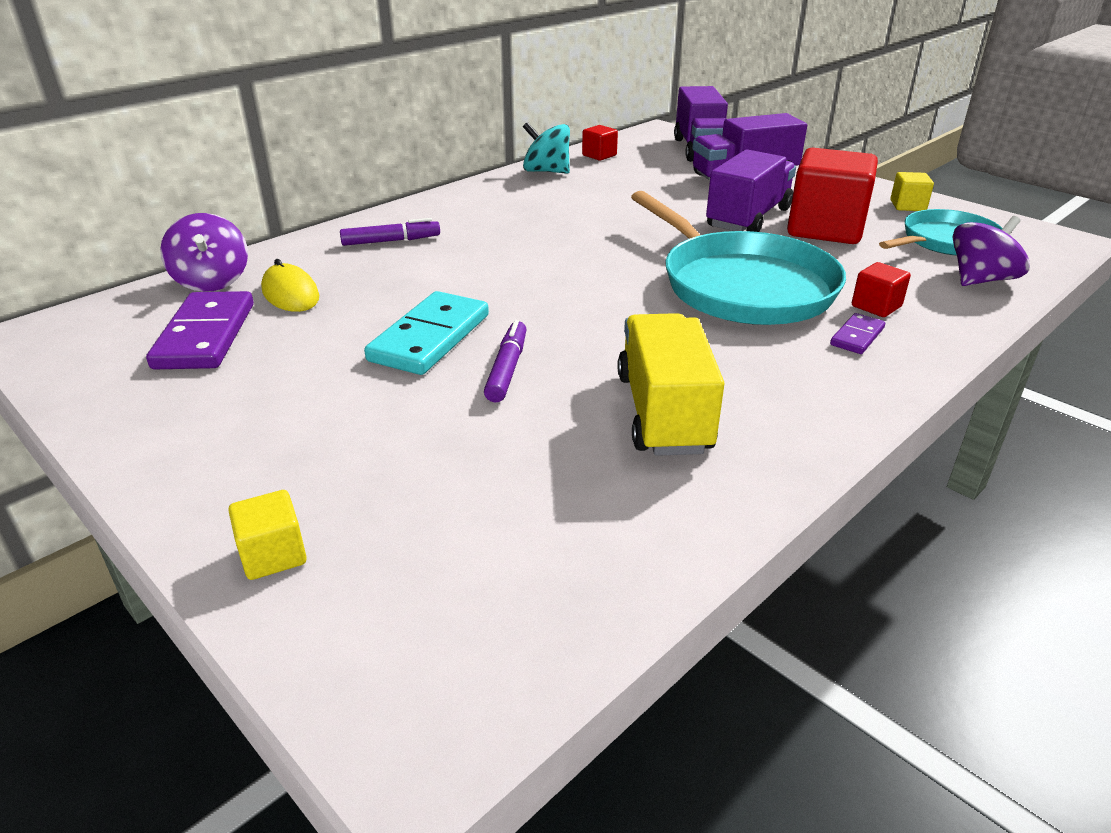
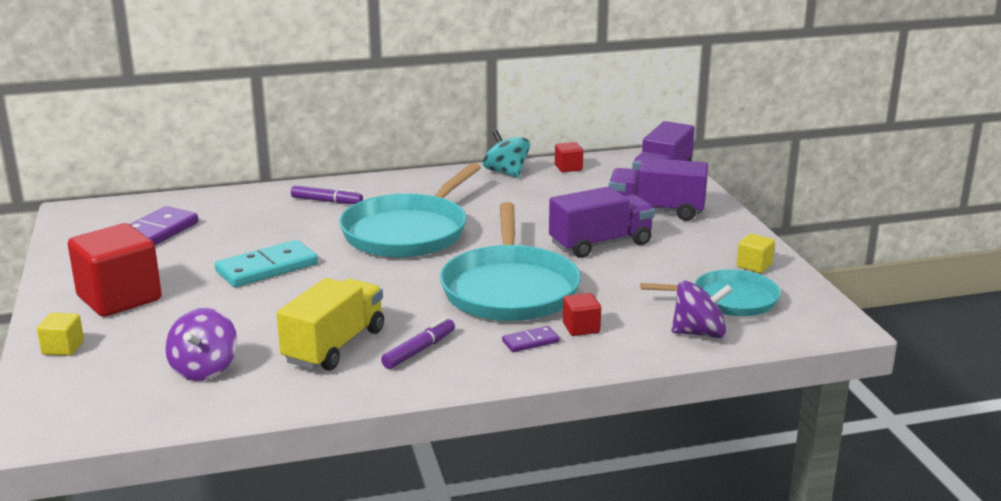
camera: 30 degrees right, 10 degrees down
purple spinning top [160,213,248,292] -> purple spinning top moved to [165,308,237,381]
yellow mouse [261,259,319,312] -> none
purple marker [484,320,527,402] -> purple marker moved to [381,317,455,369]
red cube [787,147,878,244] -> red cube moved to [68,223,162,317]
none -> turquoise pan [339,163,481,258]

